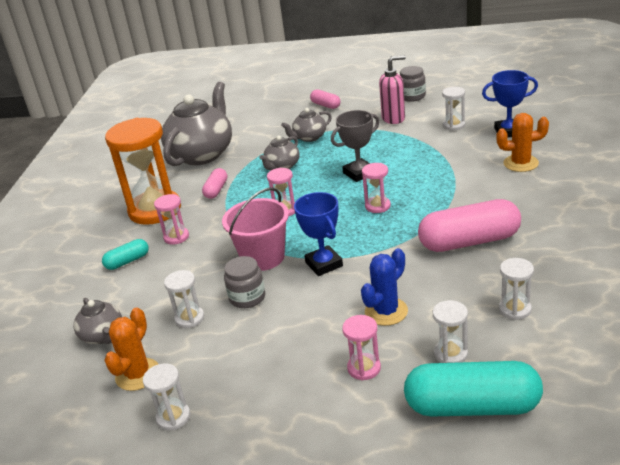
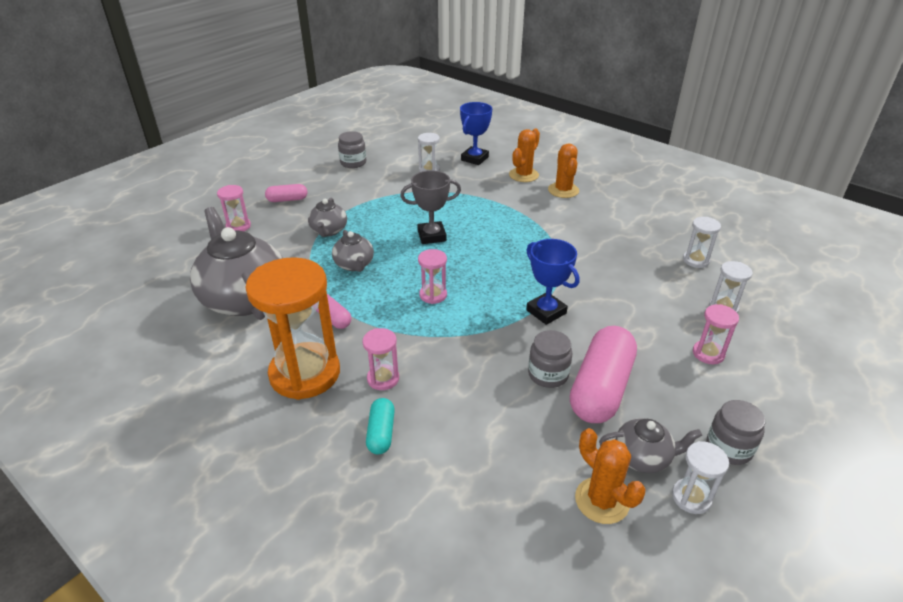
camera: 60 degrees left, 5 degrees up
grey teapot [74,298,122,344] -> grey teapot moved to [599,418,702,473]
white hourglass [164,270,204,328] -> none
pink bucket [222,187,289,271] -> none
blue trophy [294,192,343,276] -> blue trophy turned 45 degrees clockwise [526,239,579,325]
grey trophy [331,110,380,182] -> grey trophy turned 75 degrees clockwise [400,171,461,244]
blue cactus [361,248,408,326] -> none
pink hourglass [362,163,391,213] -> pink hourglass moved to [217,185,251,231]
pink soap dispenser [379,55,406,124] -> none
turquoise capsule [404,361,543,417] -> none
pink capsule [418,199,521,252] -> pink capsule moved to [570,326,637,423]
none -> orange cactus [548,143,579,198]
none -> grey jar [707,400,766,465]

